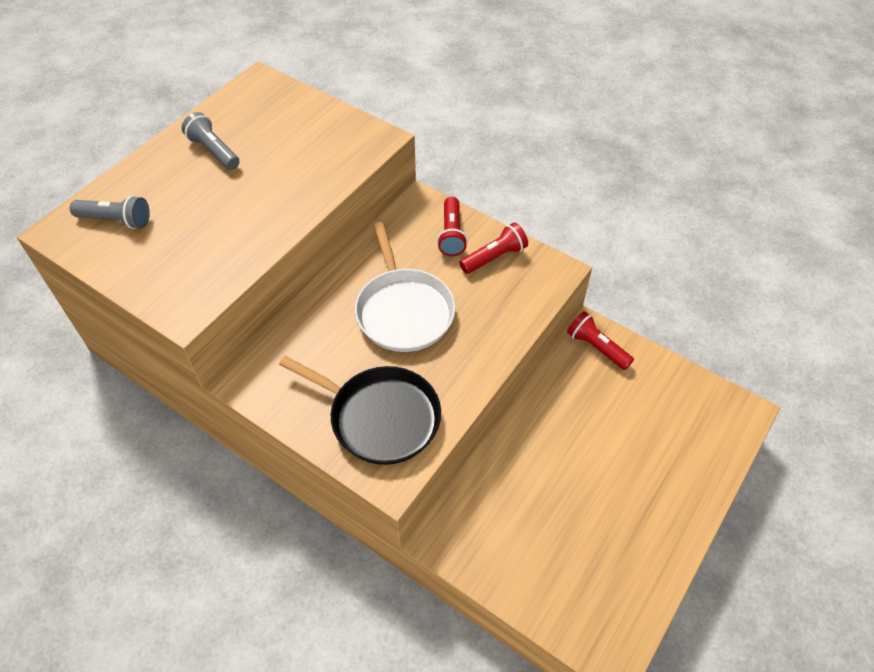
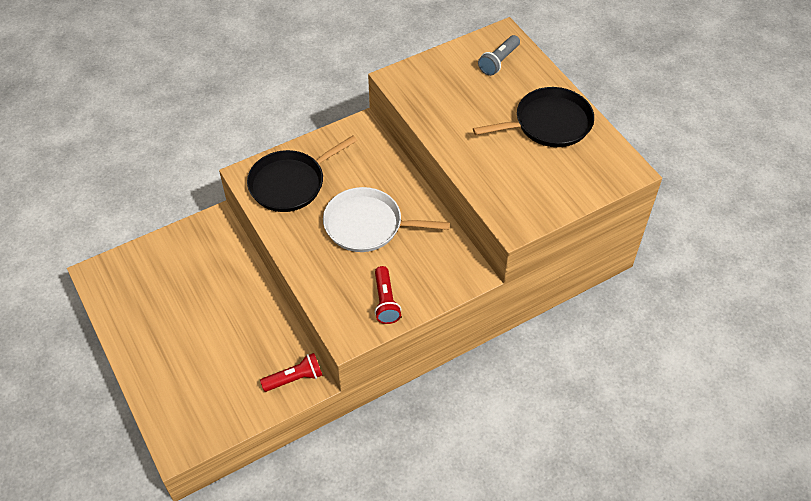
camera: 115 degrees right, 0 degrees up
grey flashlight [182,112,240,170] -> black pan [473,87,594,147]
red flashlight [437,197,468,256] -> none

